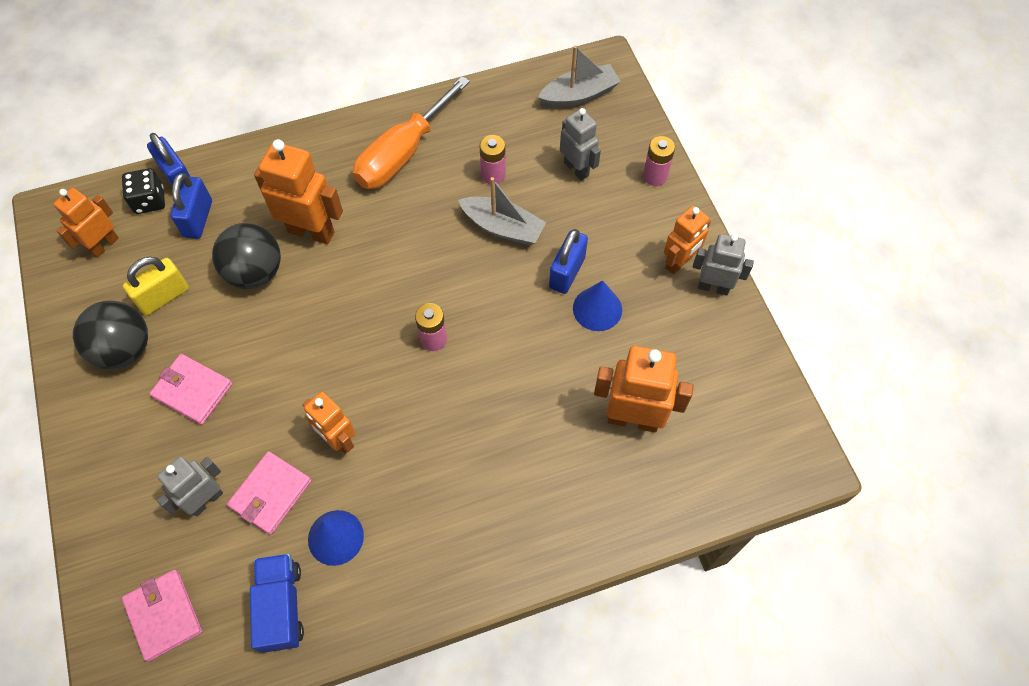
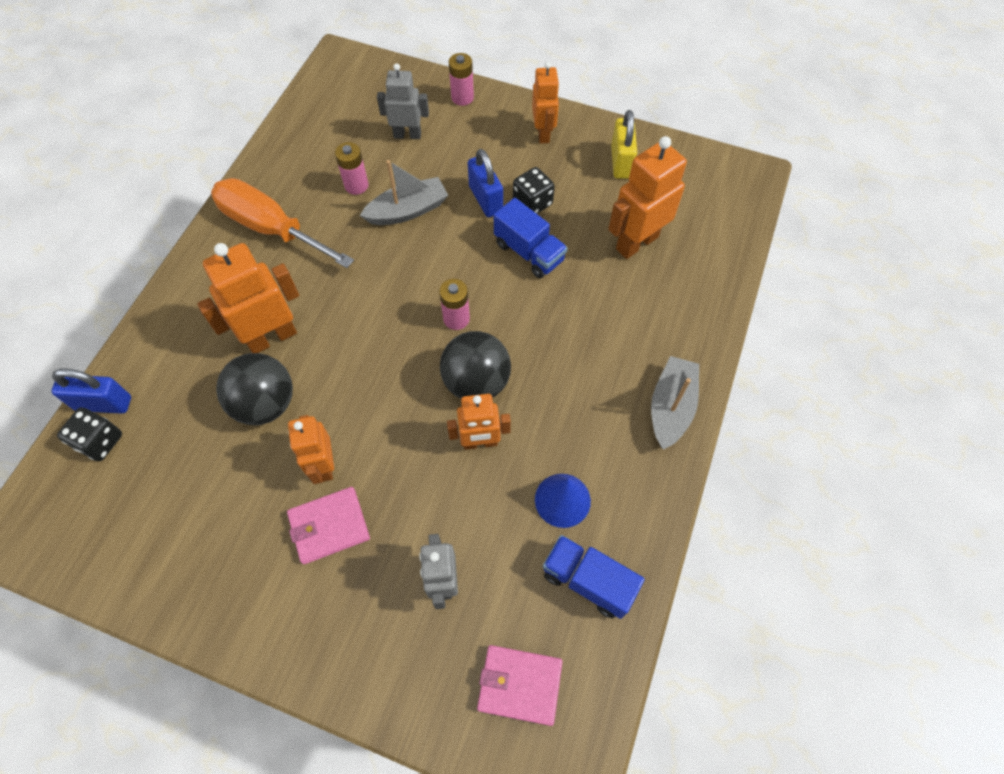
camera: 50 degrees left, 0 degrees up
orange robot [53,188,119,258] -> orange robot moved to [288,415,334,484]
black ball [73,301,148,369] -> black ball moved to [440,331,511,399]
yellow padlock [123,257,189,315] -> yellow padlock moved to [611,110,637,179]
blue padlock [170,173,212,239] -> none
pink wallet [227,451,312,535] -> none
orange screwdriver [353,76,470,189] -> orange screwdriver turned 135 degrees clockwise [211,178,354,268]
grey boat [538,45,621,108] -> grey boat moved to [651,356,699,450]
blue cone [573,280,622,331] -> black dice [513,167,555,214]
grey robot [693,234,754,296] -> none
none -> blue truck [494,198,567,278]

